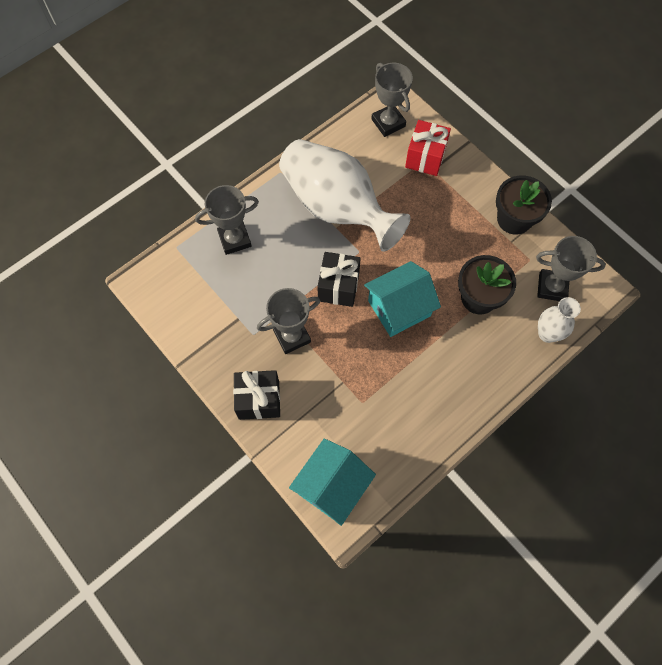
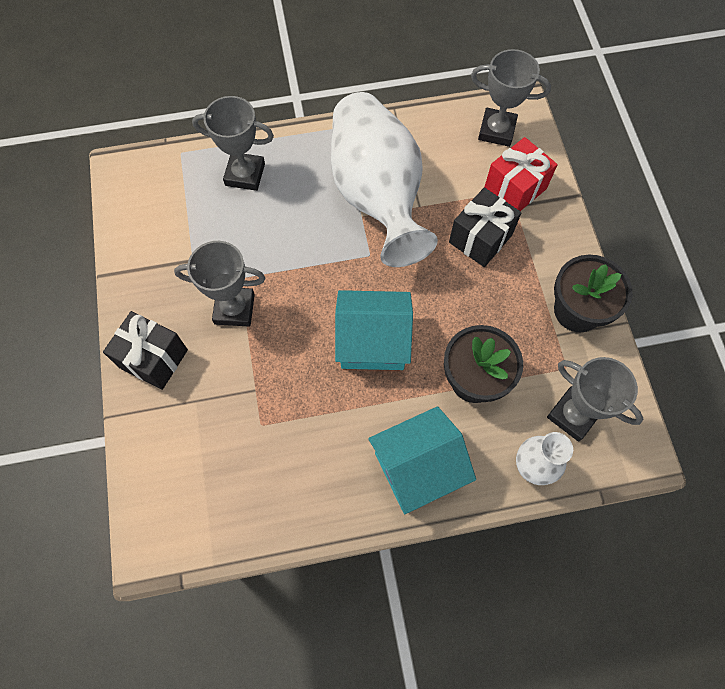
camera: 30 degrees right, 0 degrees up
turquoise house [289,438,376,526] -> turquoise house moved to [368,406,476,514]
black gift [317,252,361,307] -> black gift moved to [449,187,522,267]
grey trophy [371,63,413,137] -> grey trophy turned 75 degrees counterclockwise [471,49,551,147]

